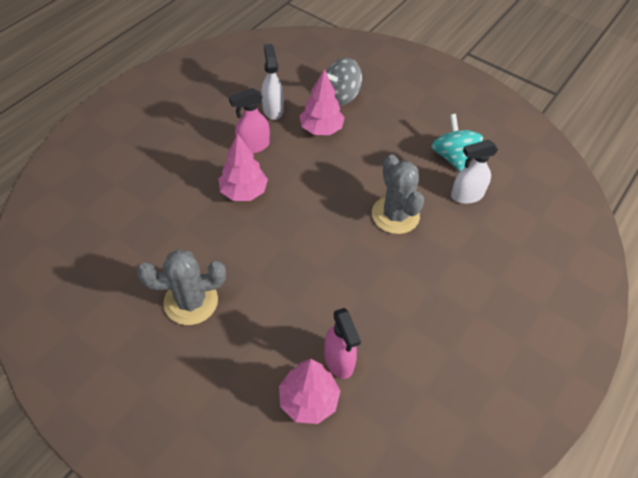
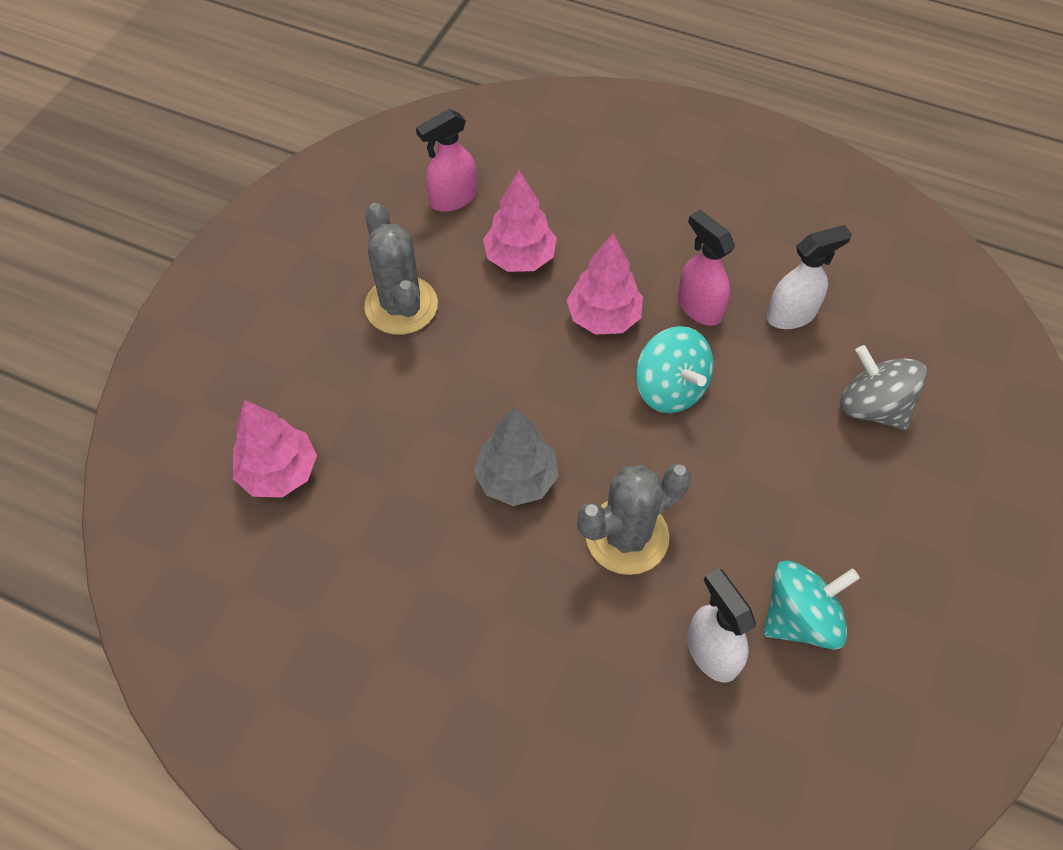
camera: 80 degrees right, 5 degrees up
pink tree [300,69,345,135] -> pink tree moved to [483,170,557,272]
pink spray bottle [324,308,361,379] -> pink spray bottle moved to [416,109,477,212]
none -> grey tree [474,407,558,506]
none -> turquoise spinning top [636,326,714,413]

